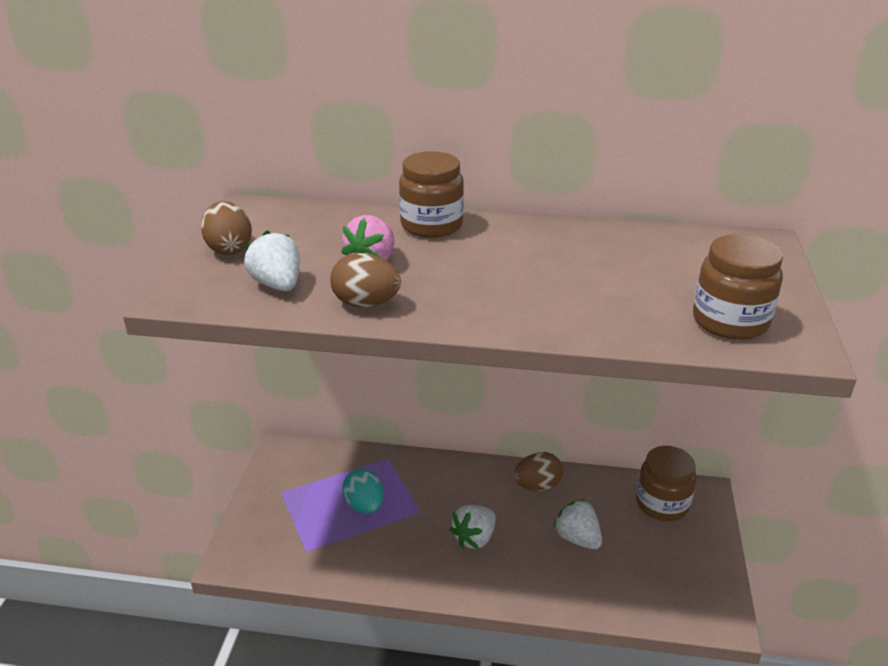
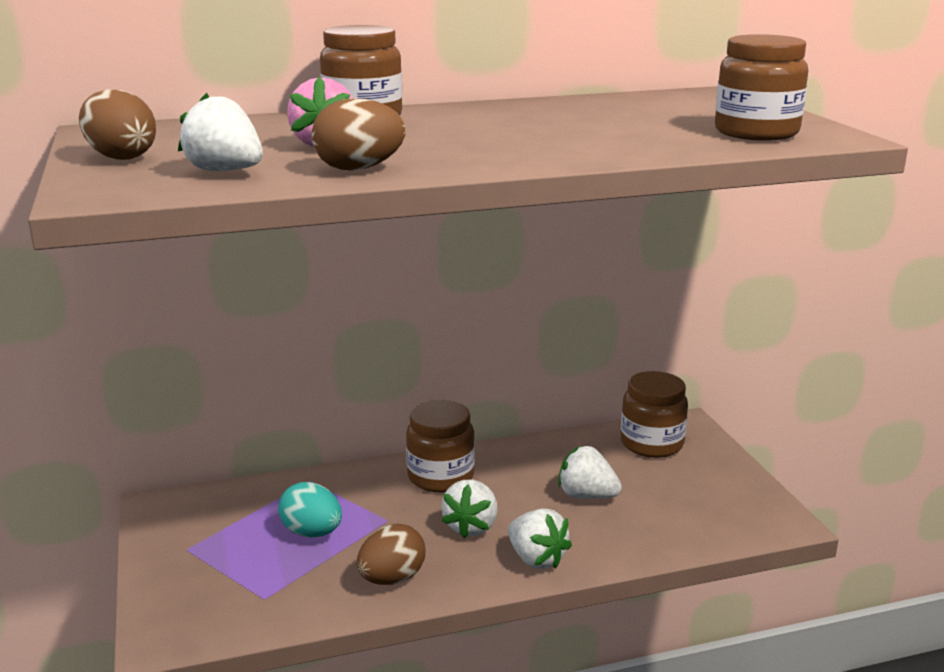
camera: 25 degrees left, 10 degrees down
brown egg [514,452,563,491] -> brown egg moved to [357,524,425,585]
none -> brown jar [406,400,475,492]
none -> white strawberry [508,508,572,569]

